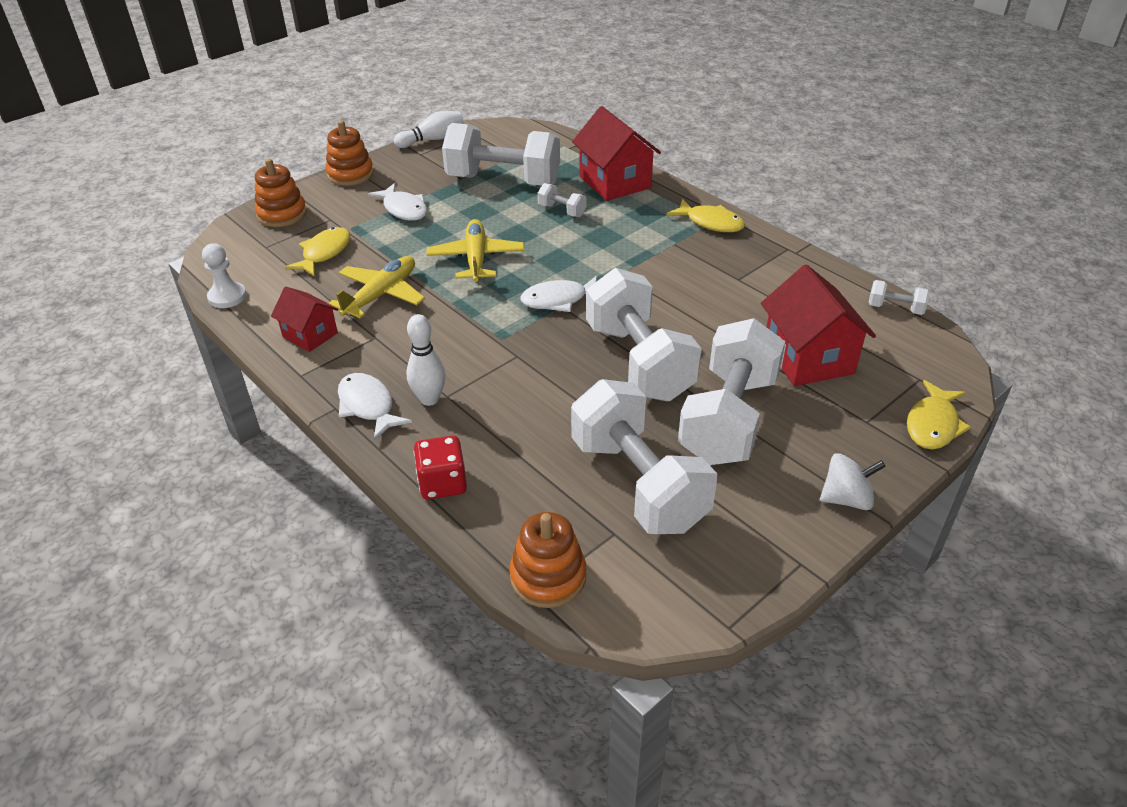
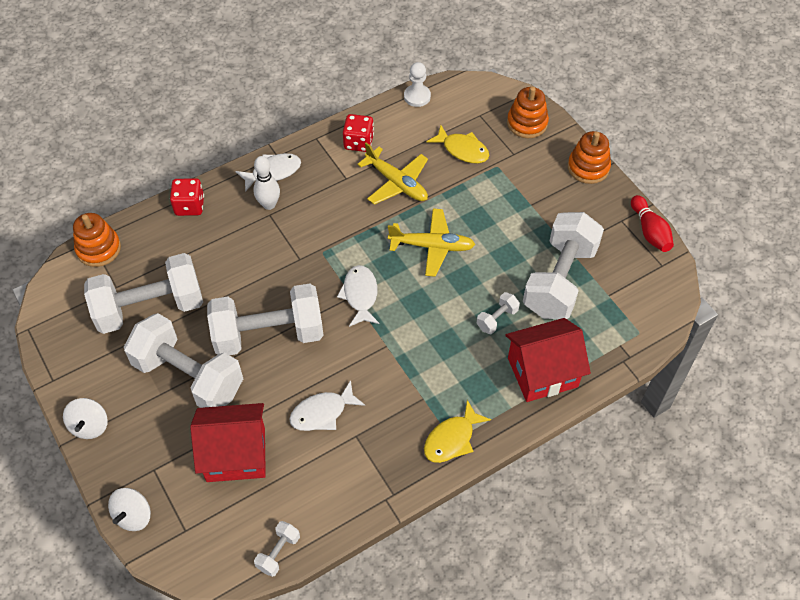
camera: 100 degrees right, 15 degrees up
red house [271,287,338,352] -> red dice [343,114,374,152]
white fish [368,183,427,221] -> white fish moved to [289,380,365,431]
white bowling pin [394,111,464,148] -> red bowling pin [631,195,674,252]
yellow fish [907,380,971,450] -> white spinning top [108,488,151,531]

